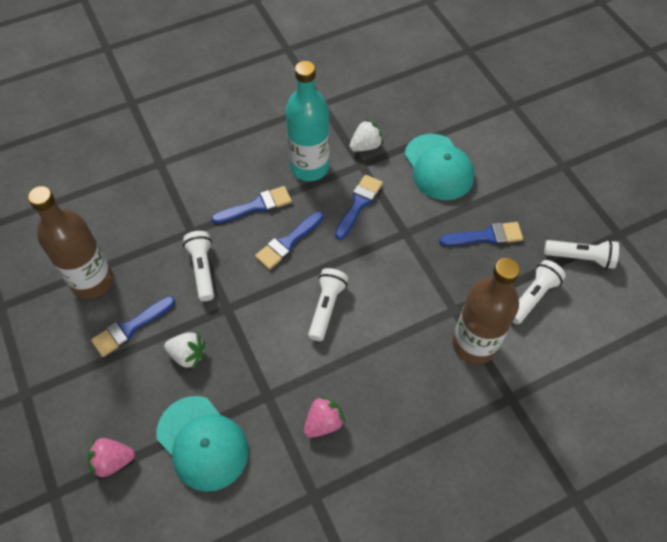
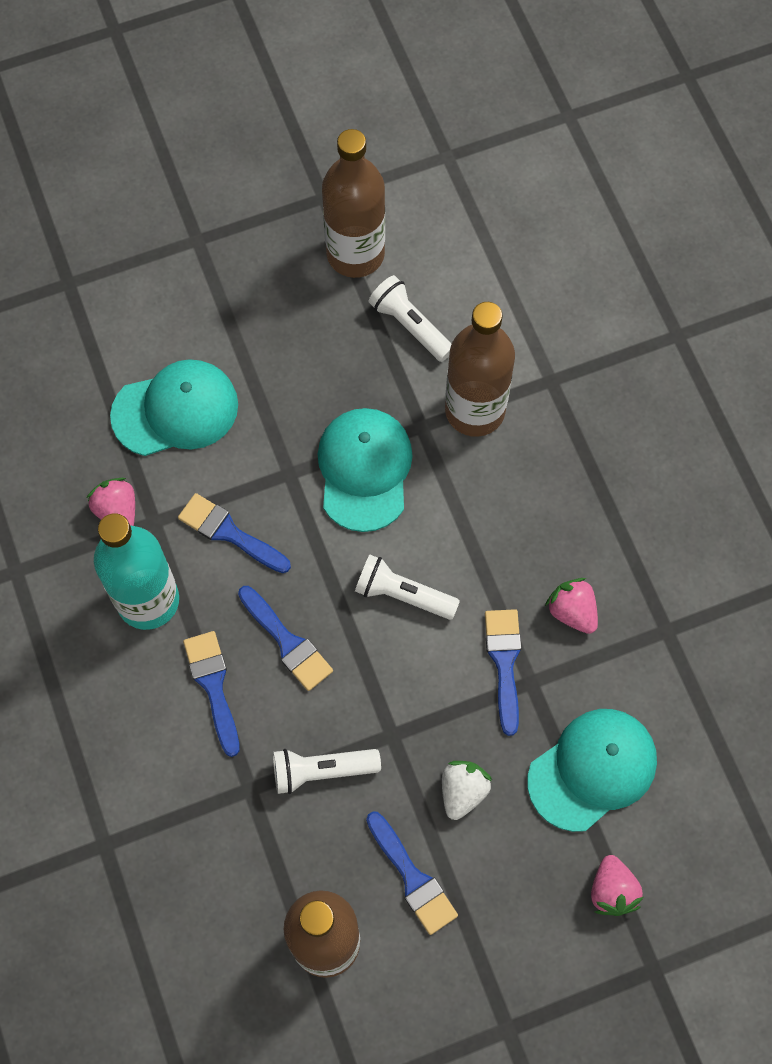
camera: 85 degrees left, 10 degrees up
white strawberry [350,119,384,151] -> pink strawberry [87,478,135,526]
blue brush [439,222,523,246] -> blue brush moved to [485,609,522,736]
white flashlight [544,240,619,269] -> brown bottle [322,129,385,278]
none -> turquoise cap [318,408,413,532]

